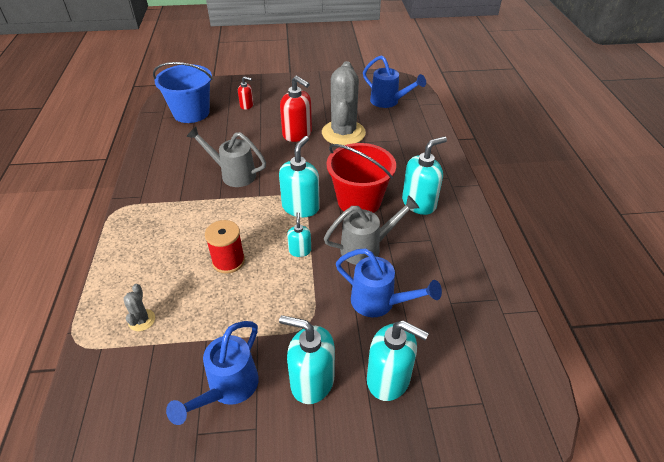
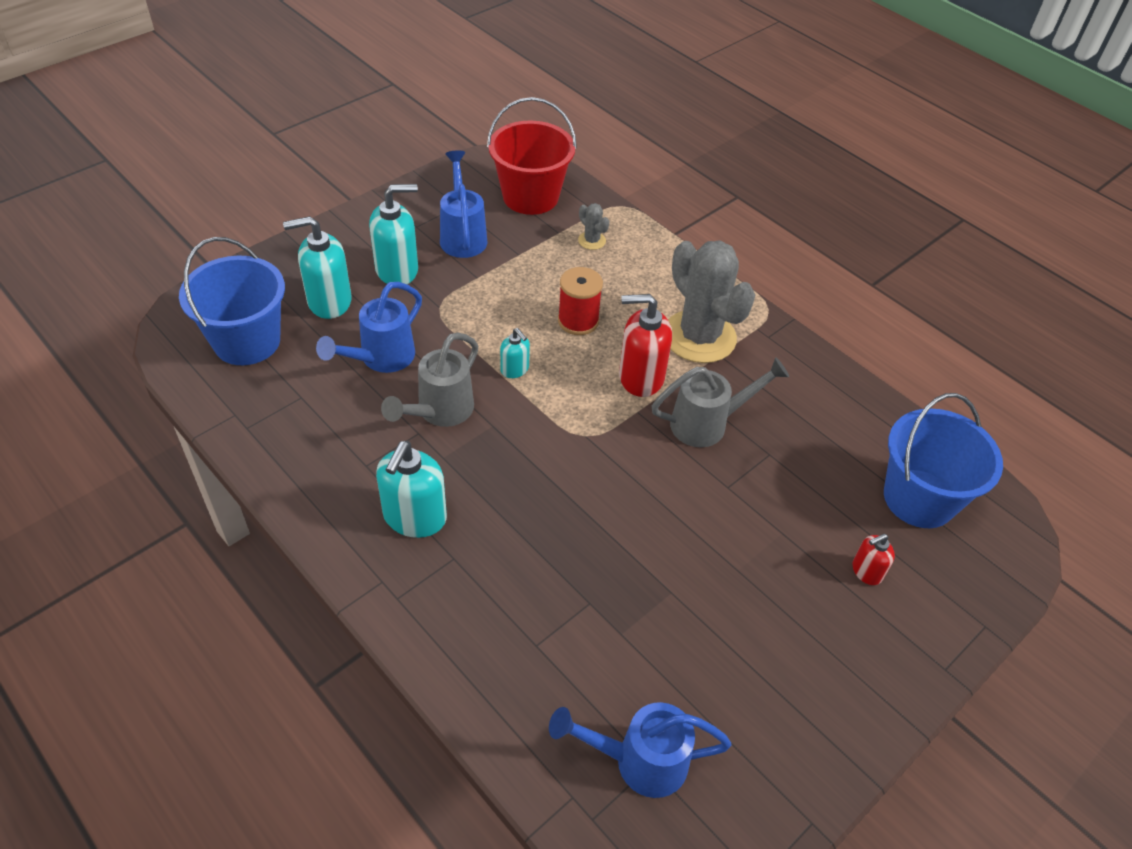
camera: 140 degrees right, 5 degrees up
turquoise soap dispenser [279,136,320,217] -> none
red soap dispenser [280,76,312,142] -> red soap dispenser moved to [619,294,672,397]
grey cactus [322,61,366,145] -> grey cactus moved to [668,240,755,363]
red bucket [327,143,396,213] -> red bucket moved to [487,97,577,215]
blue watering can [336,248,442,317] -> blue watering can turned 45 degrees counterclockwise [316,282,422,373]
none -> blue bucket [179,237,285,365]

